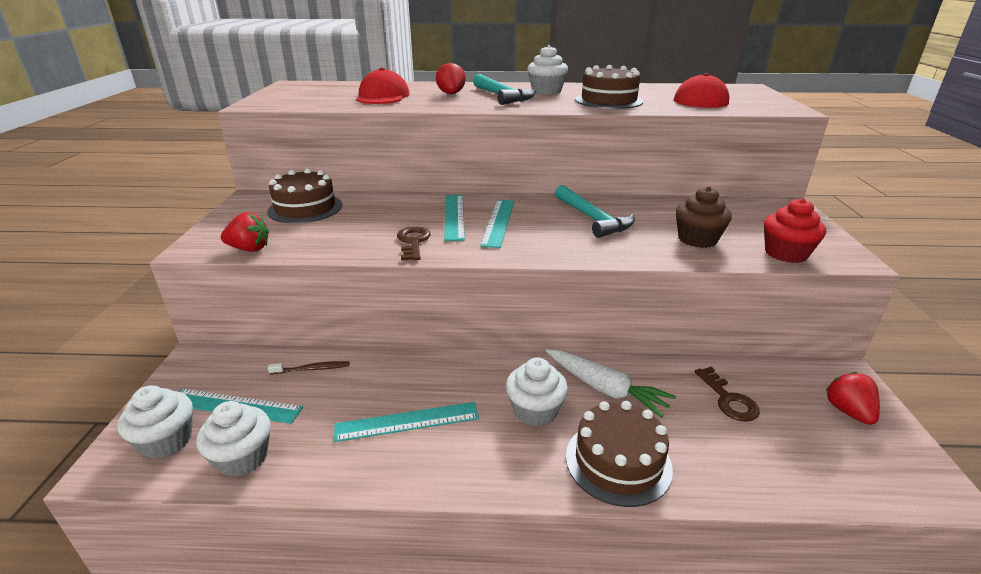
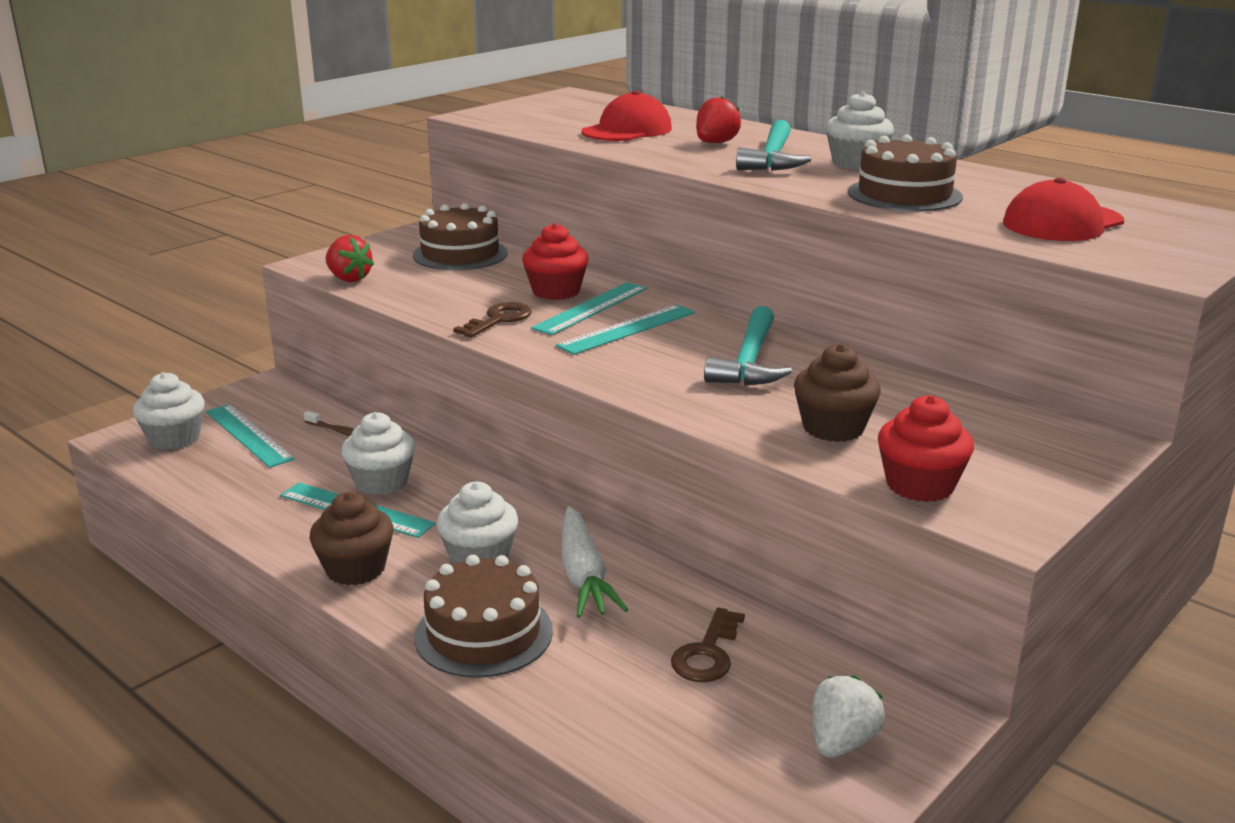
camera: 40 degrees right, 5 degrees down
white cupcake [196,401,271,477] -> white cupcake moved to [341,412,415,495]
red strawberry [825,372,880,425] -> white strawberry [812,675,885,758]
none -> brown cupcake [309,492,394,585]
none -> red cupcake [522,223,589,300]

